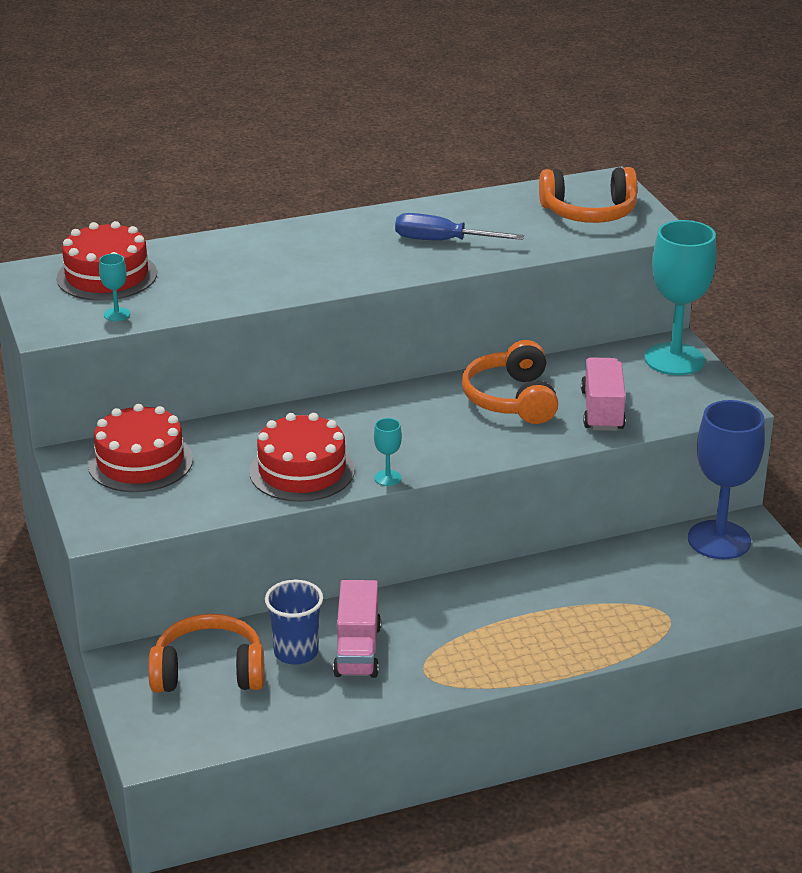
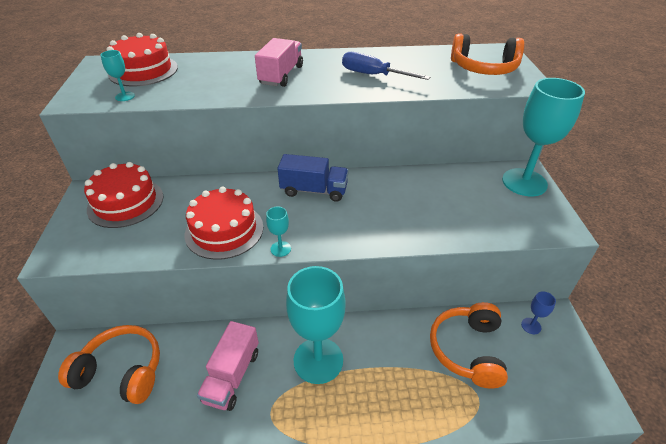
camera: 15 degrees right, 10 degrees up
blue cup [265,580,323,665] -> none
orange headphones [462,340,558,424] -> orange headphones moved to [430,302,508,389]
pink truck [581,357,626,431] -> pink truck moved to [255,38,303,87]
blue goblet [688,400,765,559] -> blue goblet [521,291,556,334], size x0.41
none -> blue truck [277,154,348,202]
none -> turquoise goblet [286,266,346,384]

